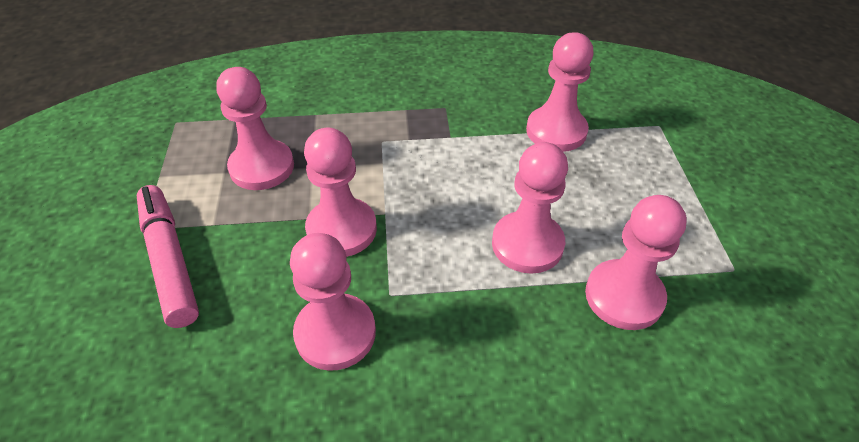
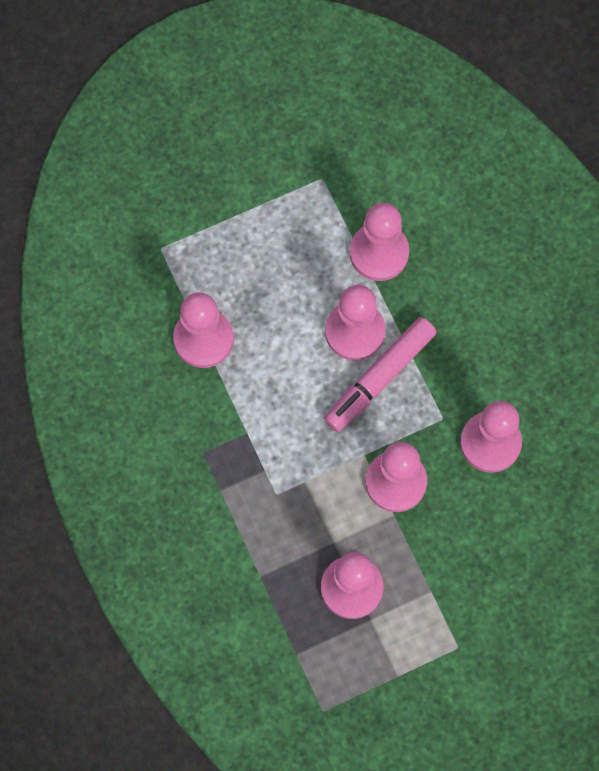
camera: 110 degrees left, 25 degrees up
pink marker [137,185,199,328] -> pink marker moved to [324,317,437,432]

